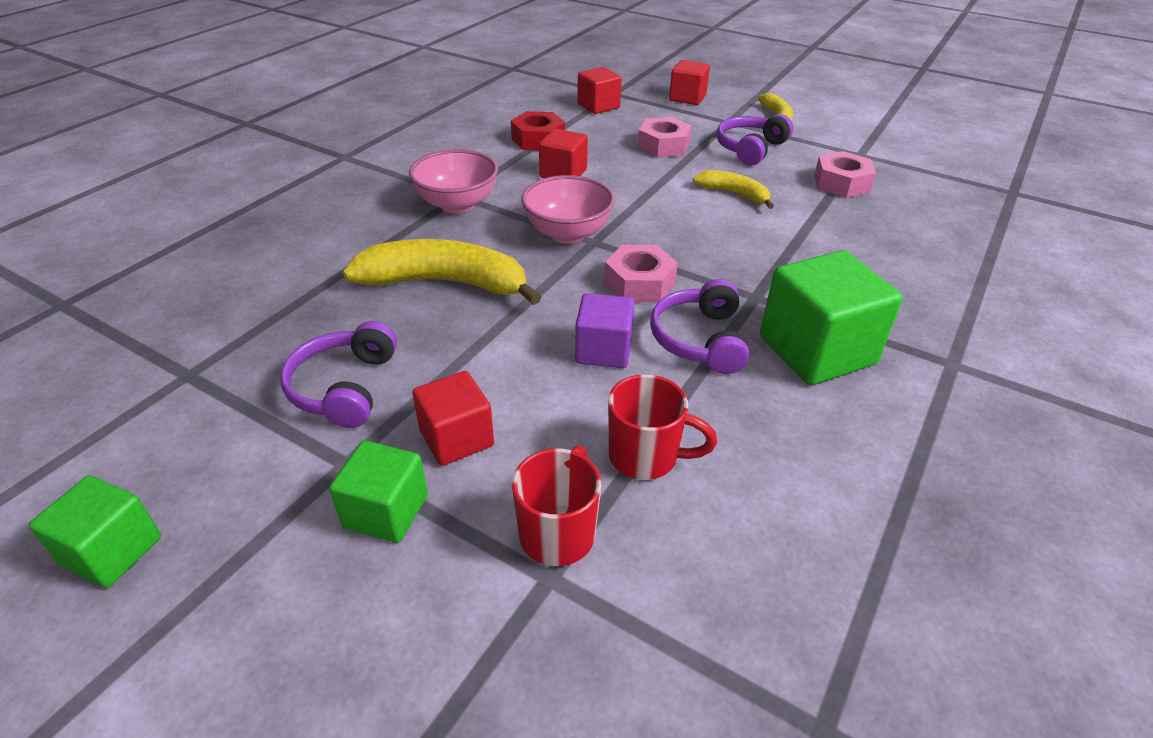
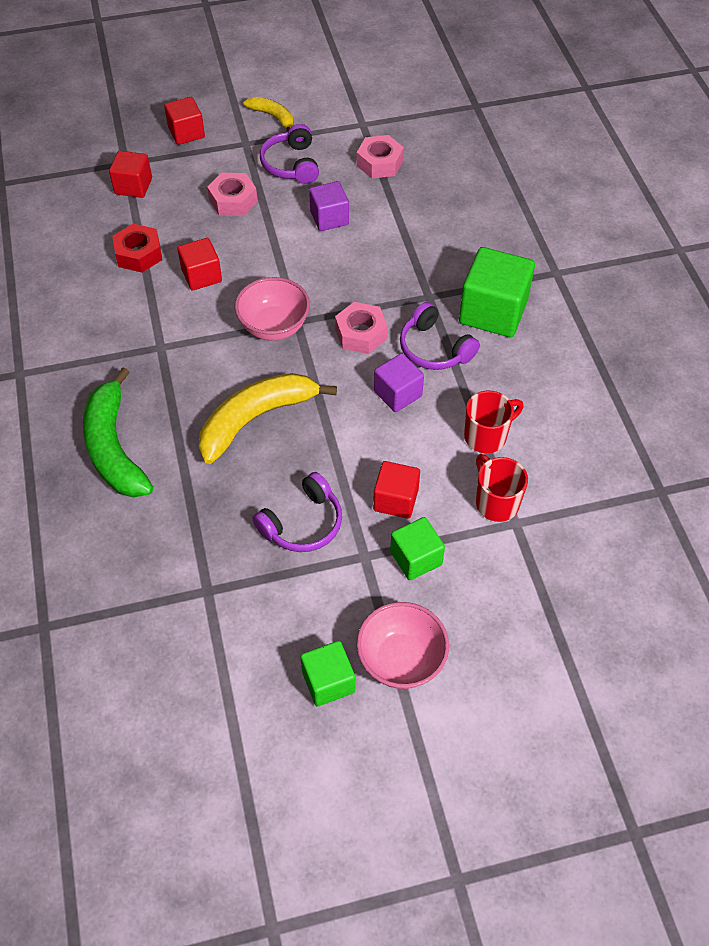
camera: 45 degrees left, 15 degrees up
purple headphones [280,321,397,428] -> purple headphones turned 90 degrees counterclockwise [253,472,342,552]
pink bowl [409,149,498,214] -> pink bowl moved to [356,602,449,689]
yellow banana [693,170,774,209] -> purple cube [309,181,349,231]
none -> green banana [83,367,153,498]

